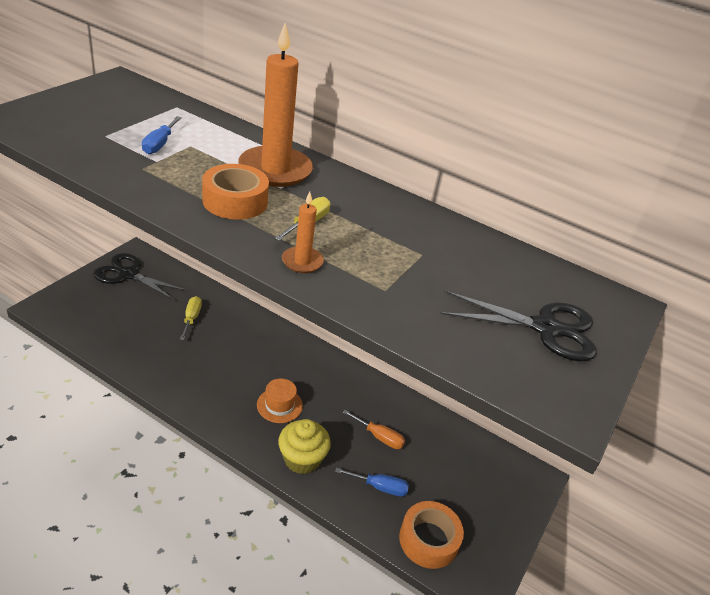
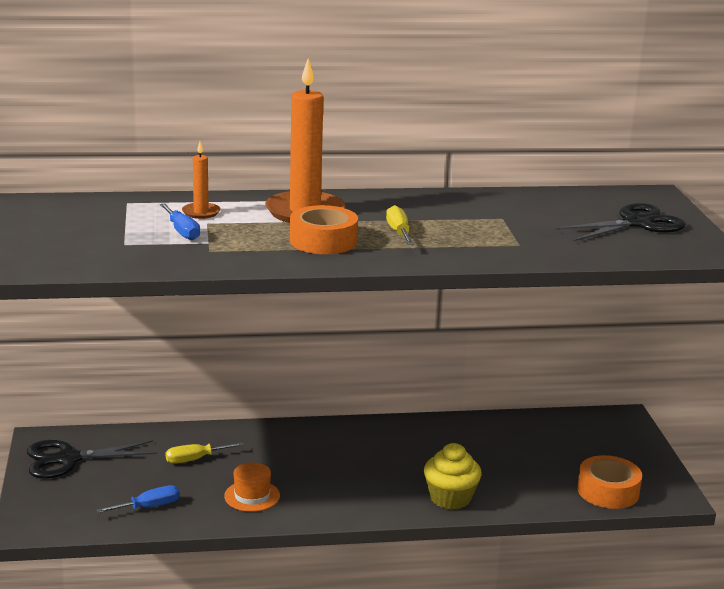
camera: 35 degrees left, 15 degrees down
yellow screwdriver [180,296,202,340] -> yellow screwdriver turned 75 degrees counterclockwise [165,442,244,464]
orange hat [257,378,303,423] -> orange hat moved to [224,462,280,512]
orange candle [282,192,324,273] -> orange candle moved to [182,142,220,219]
blue screwdriver [335,468,409,497] -> blue screwdriver moved to [96,485,180,513]
orange screwdriver [342,410,405,449] -> none

